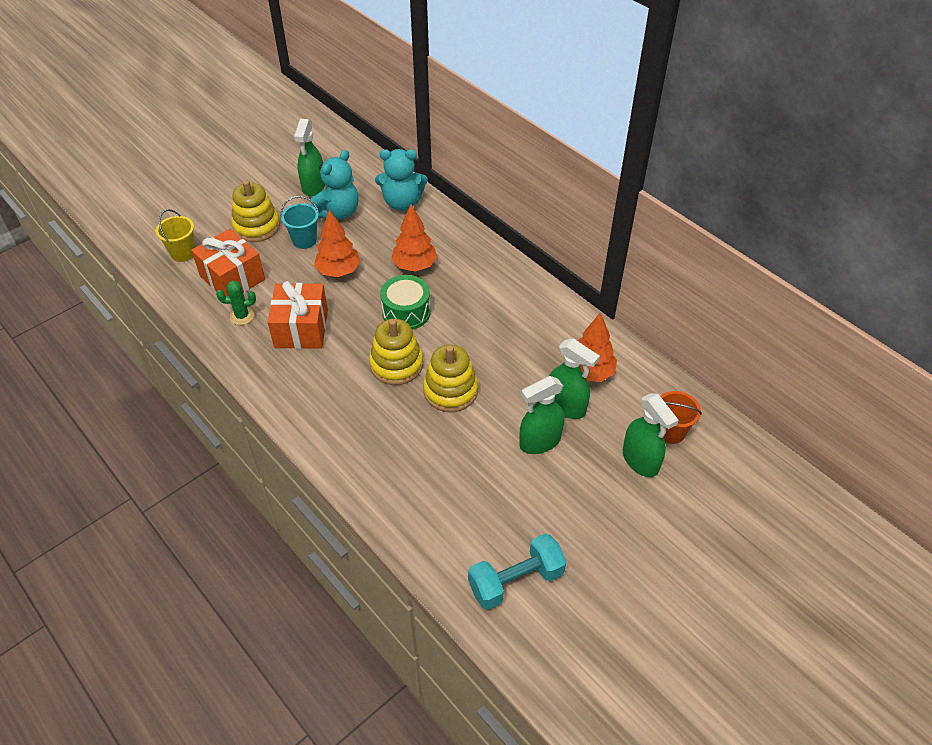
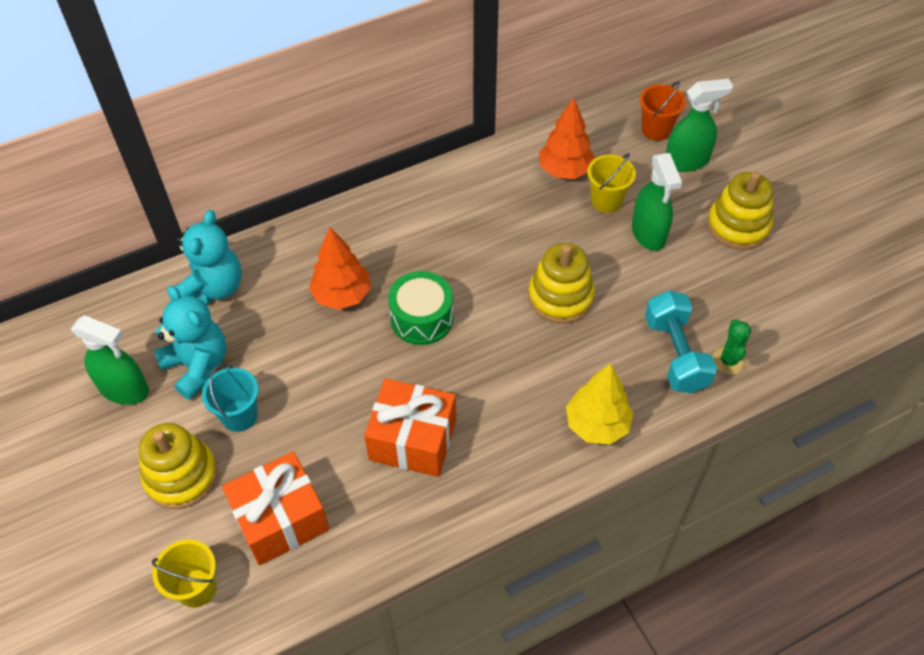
camera: 75 degrees left, 5 degrees up
green cactus [216,281,256,325] -> green cactus moved to [713,319,751,374]
orange tree [314,210,361,277] -> none
yellow stacking toy [369,319,423,385] -> yellow stacking toy moved to [707,172,773,250]
turquoise dumbbell [468,533,566,610] -> turquoise dumbbell moved to [645,291,717,393]
green spray bottle [549,338,600,419] -> yellow bucket [587,153,636,213]
none -> yellow tree [566,364,634,445]

